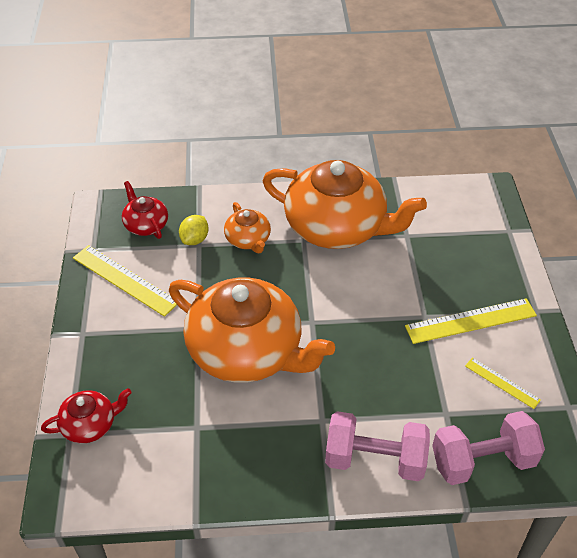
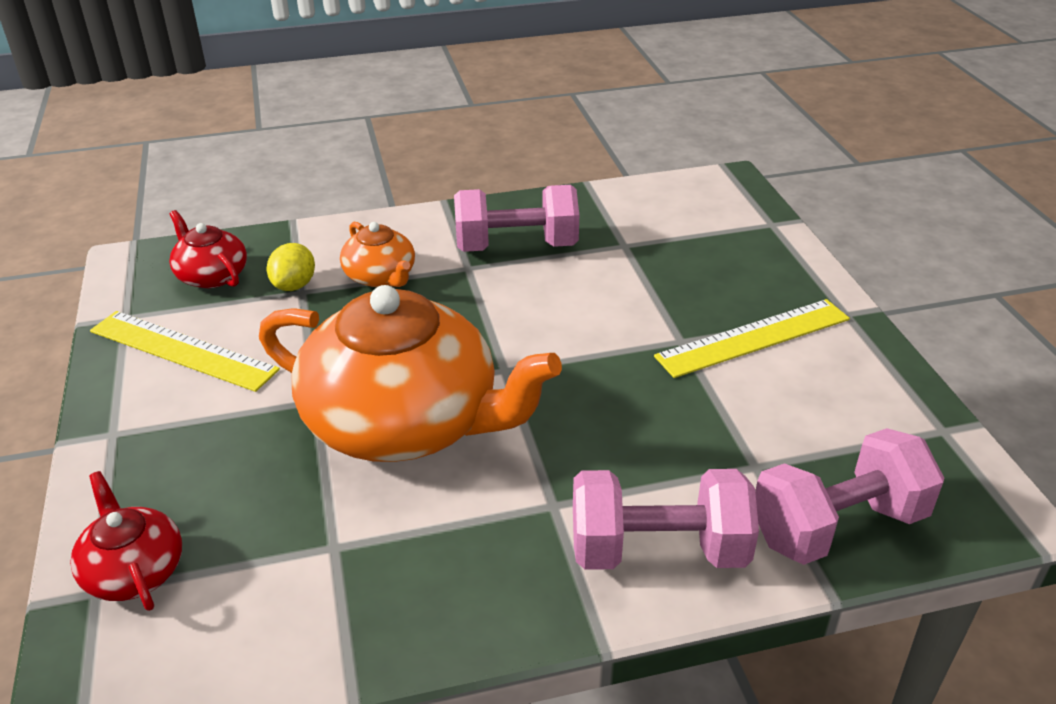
camera: 10 degrees left, 10 degrees down
red teapot [41,388,132,443] -> red teapot turned 90 degrees counterclockwise [70,471,182,611]
orange teapot [262,160,427,249] -> pink dumbbell [454,185,579,252]
yellow ruler [465,357,541,409] -> none

